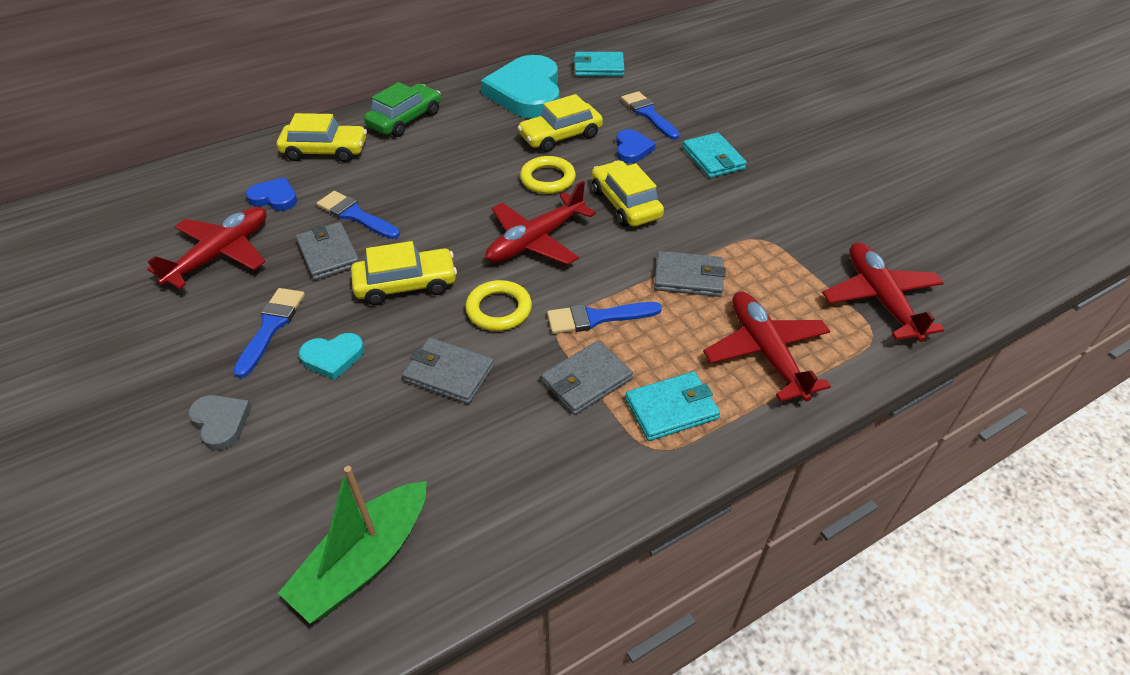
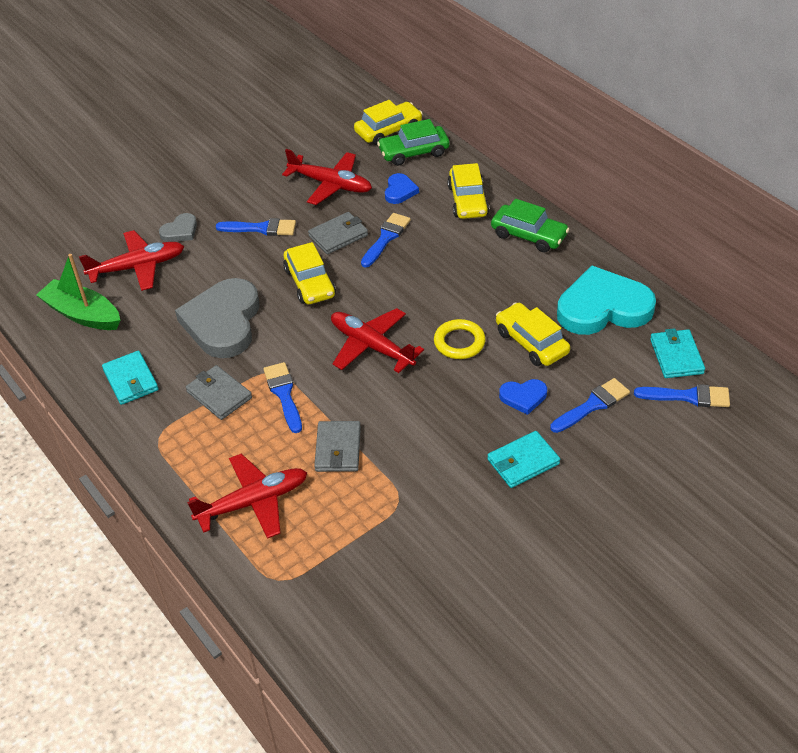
camera: 85 degrees right, 0 degrees up
turquoise heart [299,333,364,380] -> none
grey wallet [402,337,494,404] -> grey heart [175,278,260,358]
yellow ring [465,280,532,331] -> none
yellow car [592,160,664,227] -> yellow car moved to [354,100,423,145]
turquoise wallet [625,371,720,441] -> turquoise wallet moved to [102,351,159,405]
red plane [822,242,944,342] -> red plane moved to [79,230,184,291]
none -> green car [377,119,450,166]
none -> blue brush [634,384,730,407]

